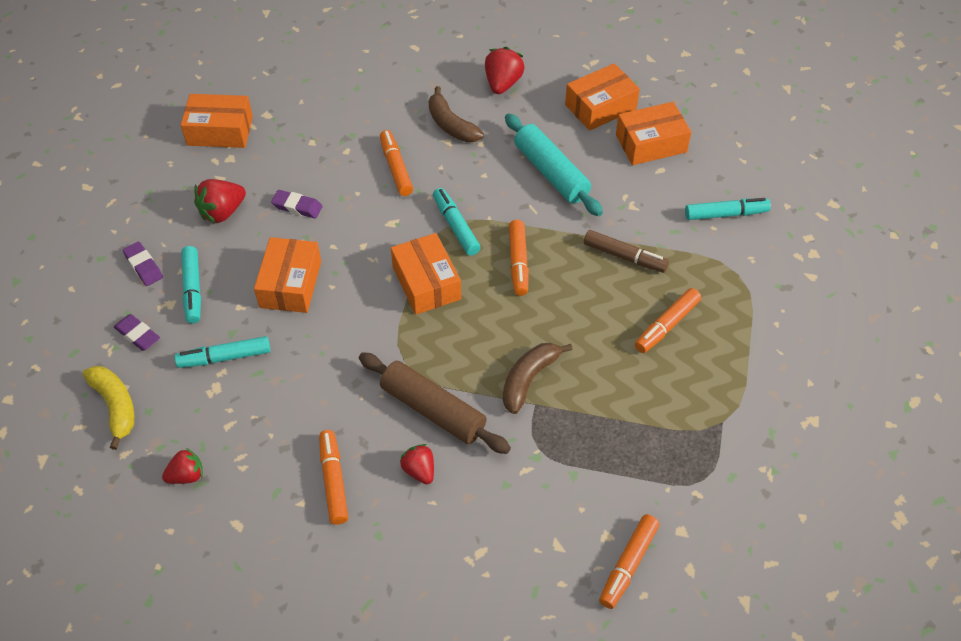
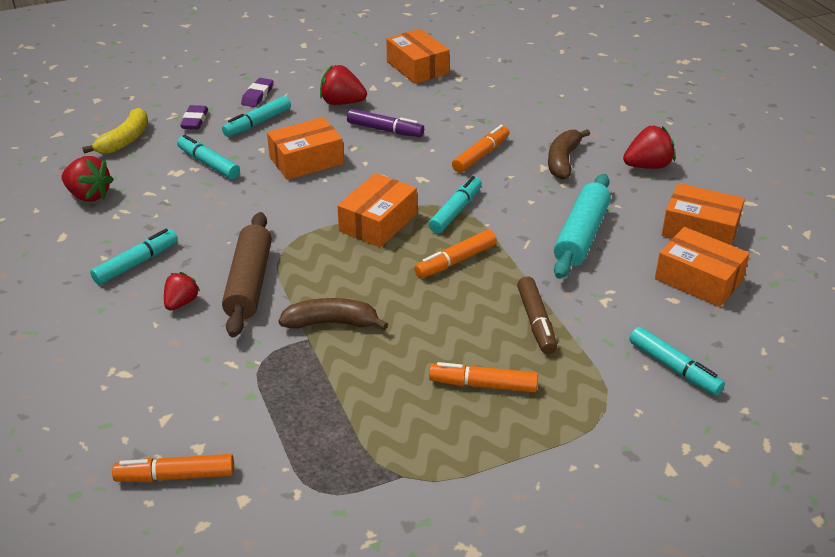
camera: 55 degrees right, 15 degrees down
red strawberry [162,448,203,484] -> red strawberry [61,156,114,202], size x1.51
purple eraser [271,190,323,218] -> purple marker [347,109,424,137]
orange marker [319,430,348,525] -> turquoise marker [90,229,178,285]

